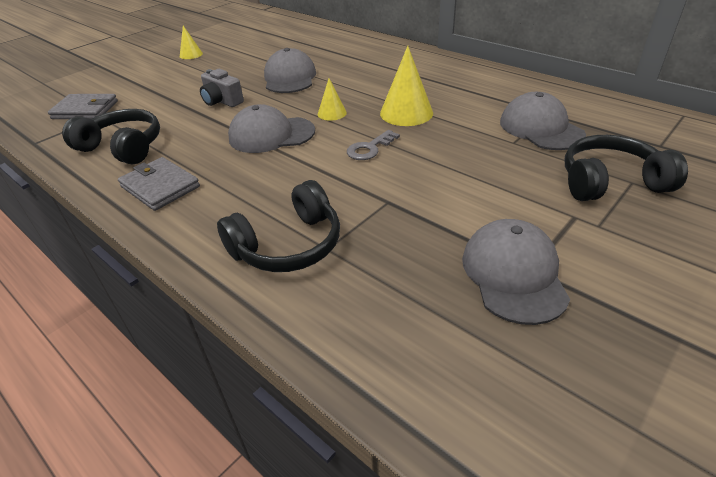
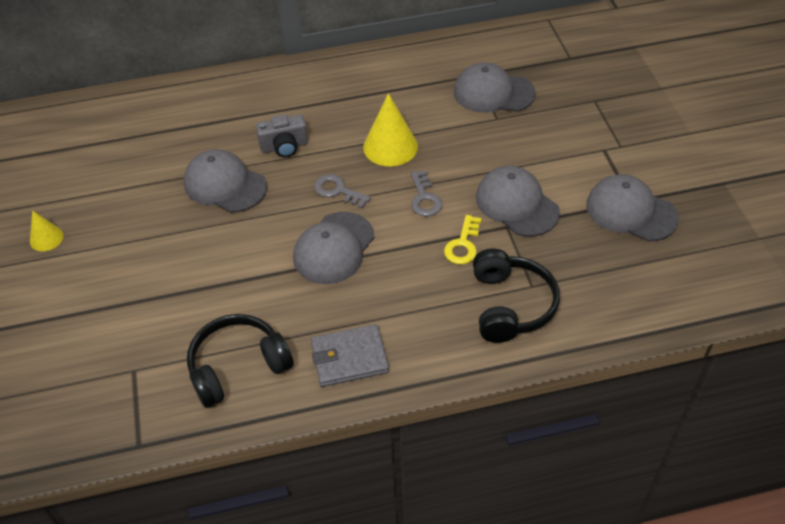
camera: 55 degrees left, 10 degrees up
grey wallet [48,94,118,119] -> none
grey camera [200,69,244,107] -> grey camera moved to [256,114,308,158]
yellow cone [318,78,347,121] -> grey key [314,174,371,208]
black headphones [565,135,688,201] -> none
none -> yellow key [444,215,482,264]
none -> grey cap [476,166,560,237]

